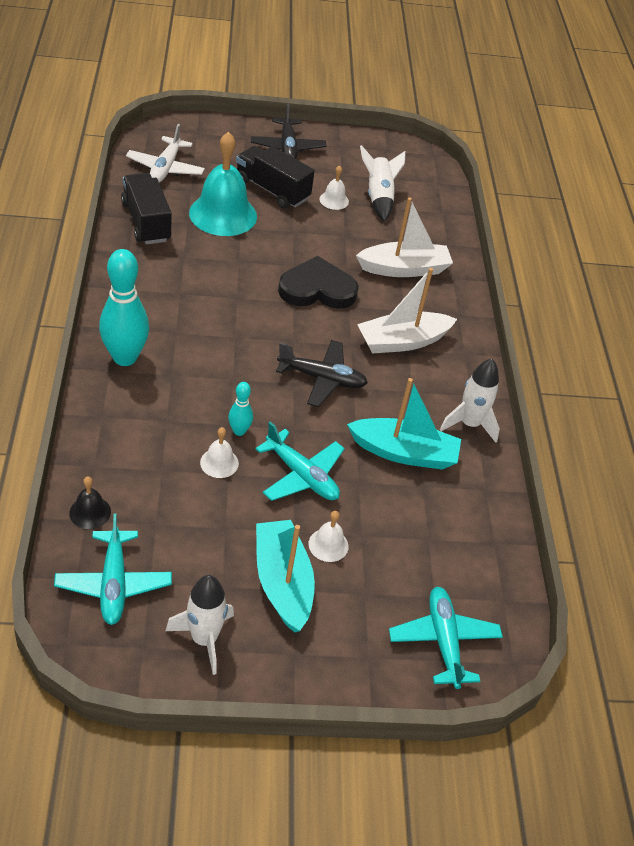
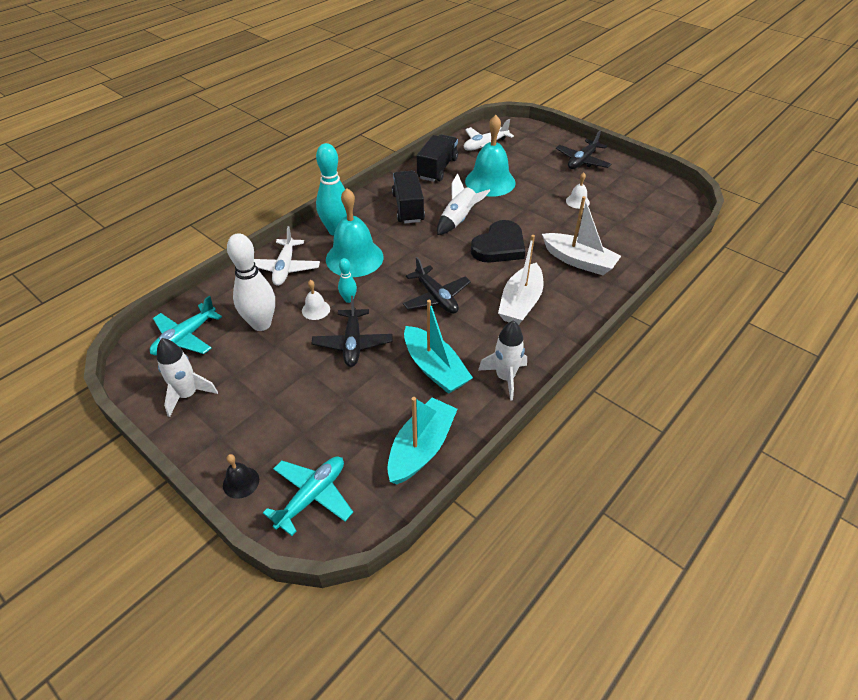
camera: 50 degrees right, 0 degrees up
black bell [69,477,111,529] -> black bell moved to [223,454,259,499]
black truck [236,146,315,209] -> black truck moved to [392,171,425,223]
turquoise plane [256,422,345,501] -> black plane [311,296,392,367]
turquoise boat [256,520,315,633] -> turquoise boat moved to [387,397,458,484]
black heart [278,256,359,309] -> black heart turned 90 degrees clockwise [471,220,525,263]
white bell [308,511,349,562] -> none
white boat [357,268,457,353] -> white boat turned 90 degrees counterclockwise [498,235,544,325]
white rocket [360,145,406,222] -> white rocket moved to [437,173,491,235]
none -> white bowling pin [227,233,275,331]
none -> white plane [254,226,320,286]
none -> turquoise bell [326,188,384,277]

